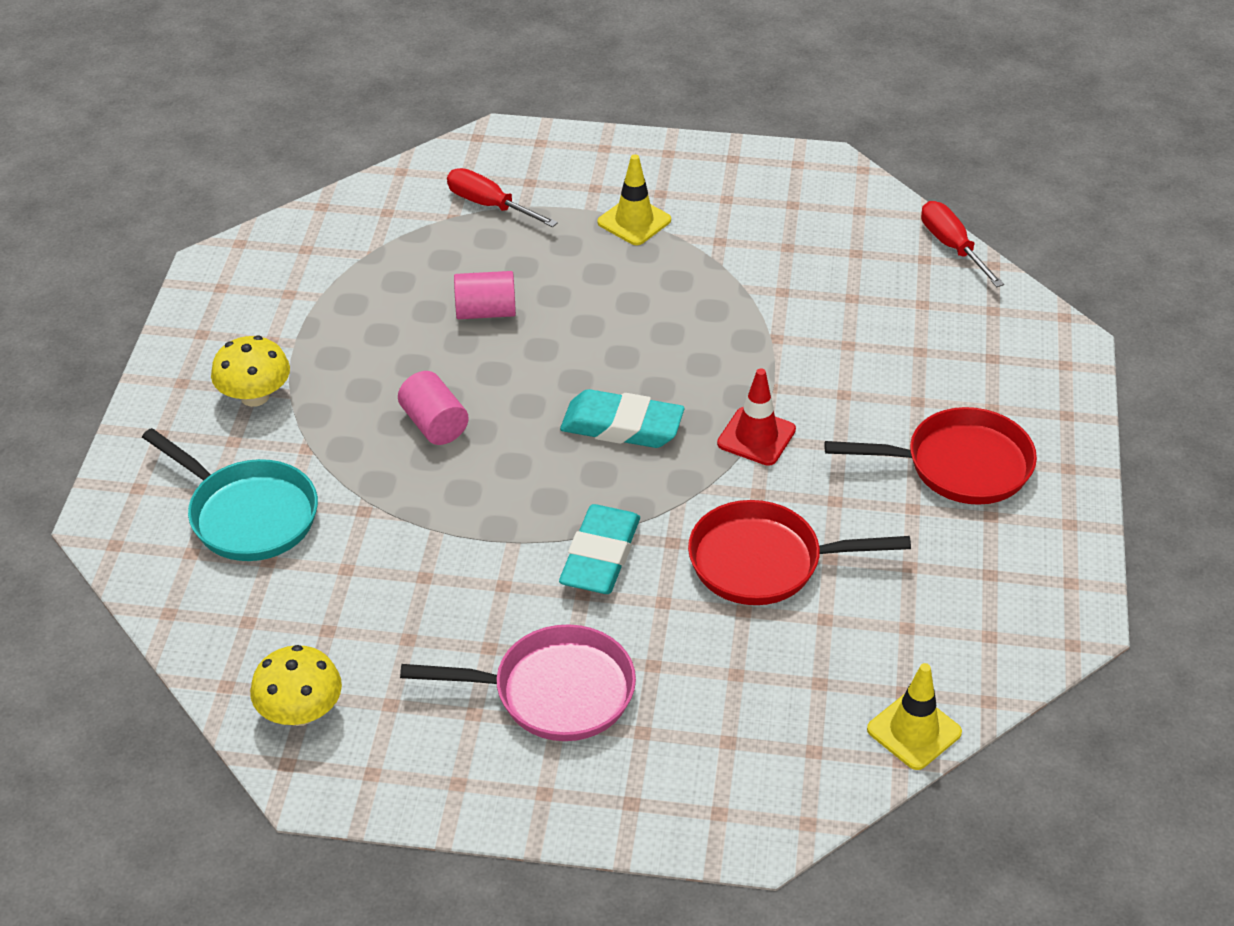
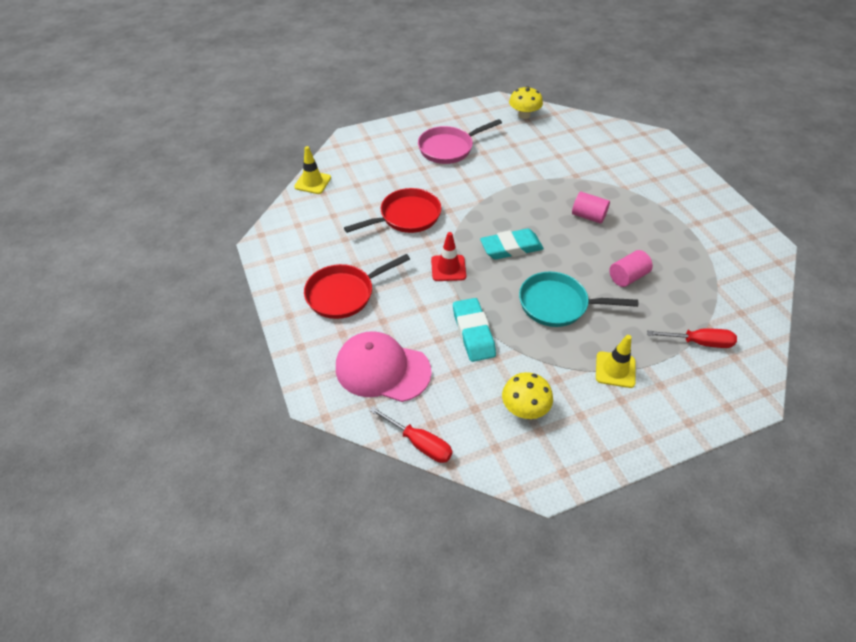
camera: 150 degrees right, 5 degrees up
turquoise pan [142,428,318,561] -> turquoise pan moved to [519,272,638,327]
yellow mushroom [211,336,290,407] -> yellow mushroom moved to [502,372,553,419]
turquoise eraser [559,504,640,594] -> turquoise eraser moved to [453,298,496,362]
none -> pink cap [336,331,432,402]

